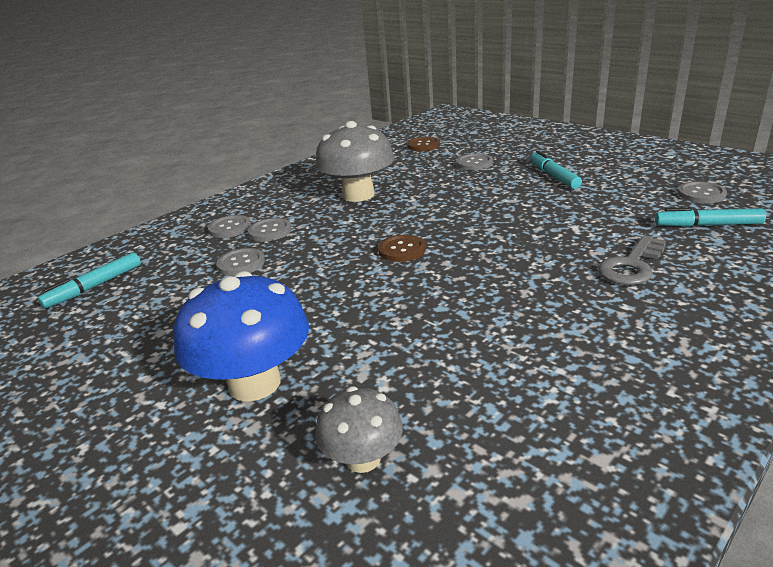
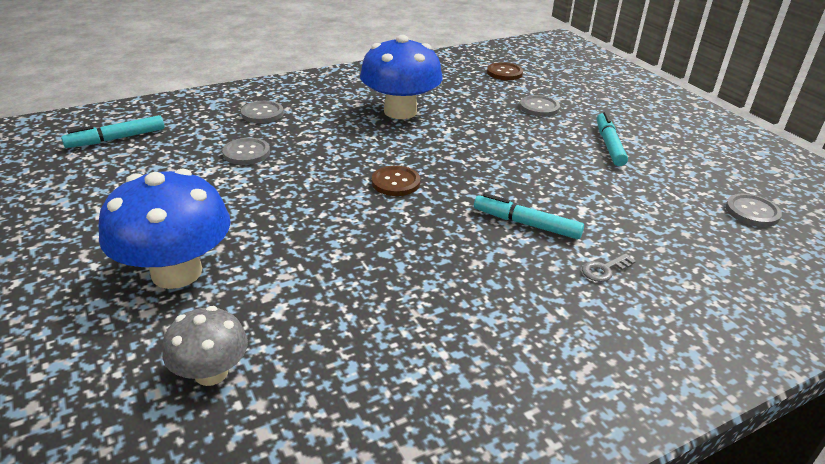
camera: 15 degrees right, 5 degrees up
grey button [248,218,291,242] -> none
grey mushroom [315,121,394,202] -> blue mushroom [360,35,443,119]
grey key [598,235,666,285] -> grey key [582,254,636,282], size x0.55
turquoise marker [655,207,766,227] -> turquoise marker moved to [474,193,584,239]

